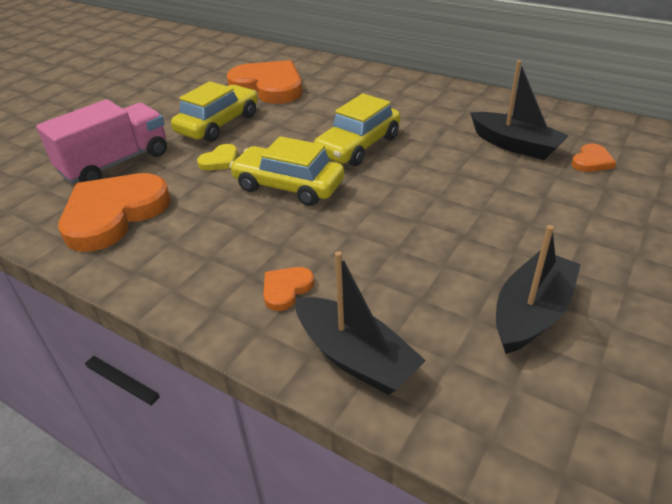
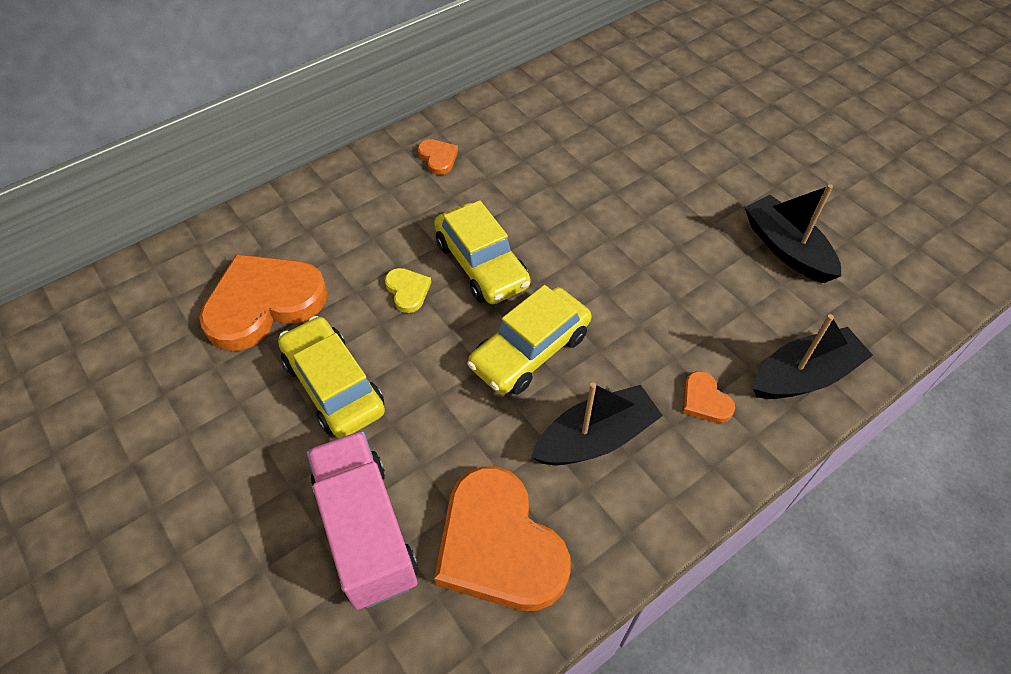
camera: 70 degrees left, 15 degrees up
yellow heart [197,144,238,171] -> yellow heart moved to [385,268,431,313]
black boat [470,60,569,160] -> black boat moved to [531,382,663,465]
orange heart [571,144,616,172] -> orange heart moved to [417,139,458,175]

